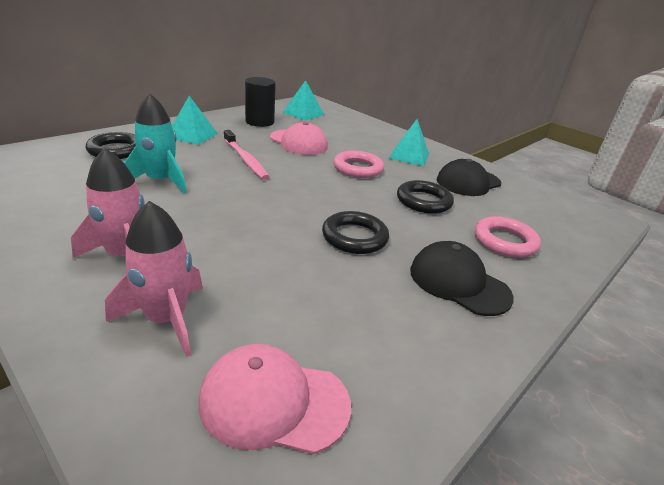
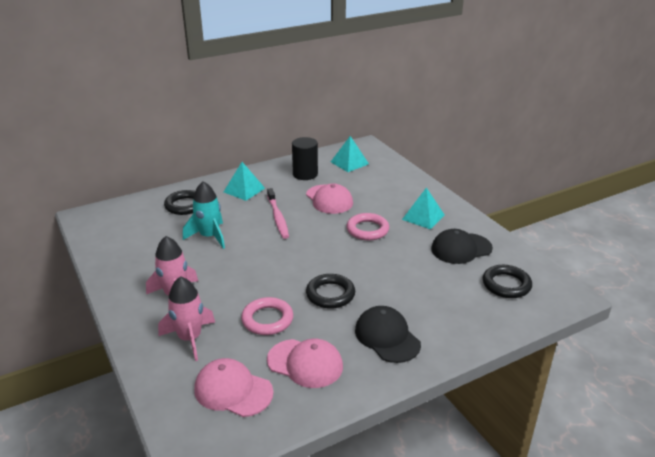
camera: 20 degrees right, 0 degrees up
black ring [397,180,454,214] -> black ring moved to [483,265,532,298]
pink ring [475,216,541,258] -> pink ring moved to [241,297,293,335]
none -> pink cap [267,339,343,388]

